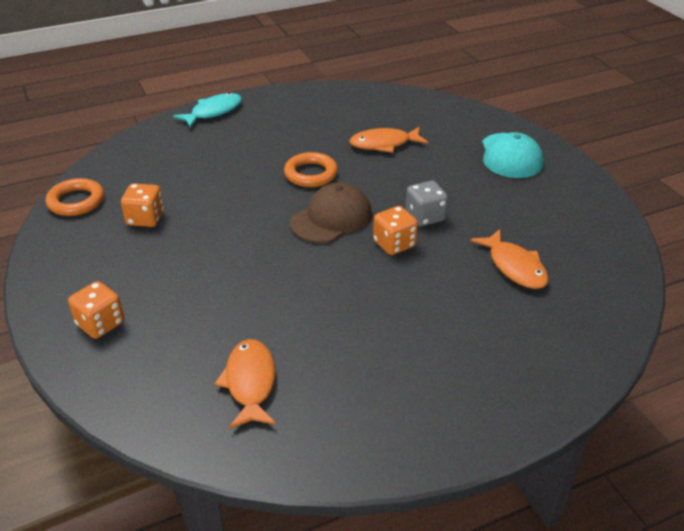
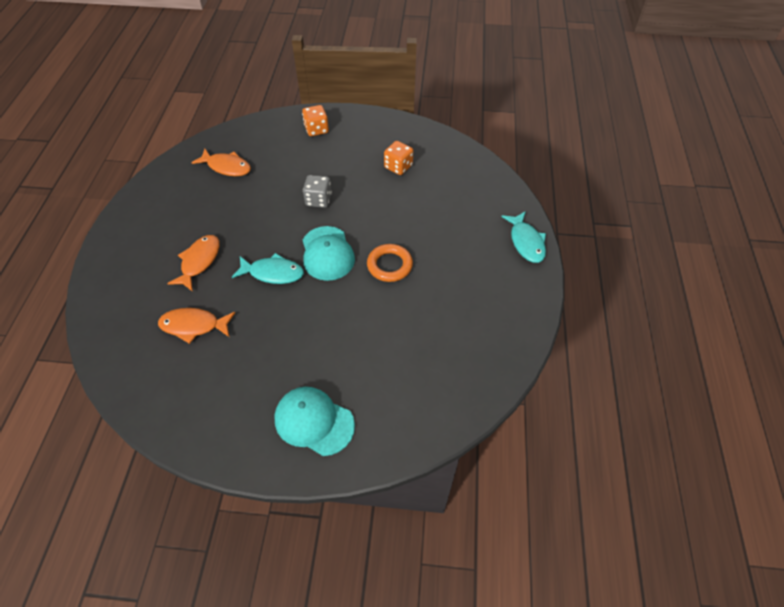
camera: 120 degrees right, 15 degrees up
orange ring [46,178,104,216] -> none
brown cap [290,182,372,243] -> turquoise cap [303,226,355,281]
orange fish [350,127,428,153] -> orange fish moved to [167,235,220,292]
orange dice [373,206,418,255] -> turquoise fish [232,253,304,284]
grey dice [406,181,448,226] -> grey dice moved to [303,175,332,208]

